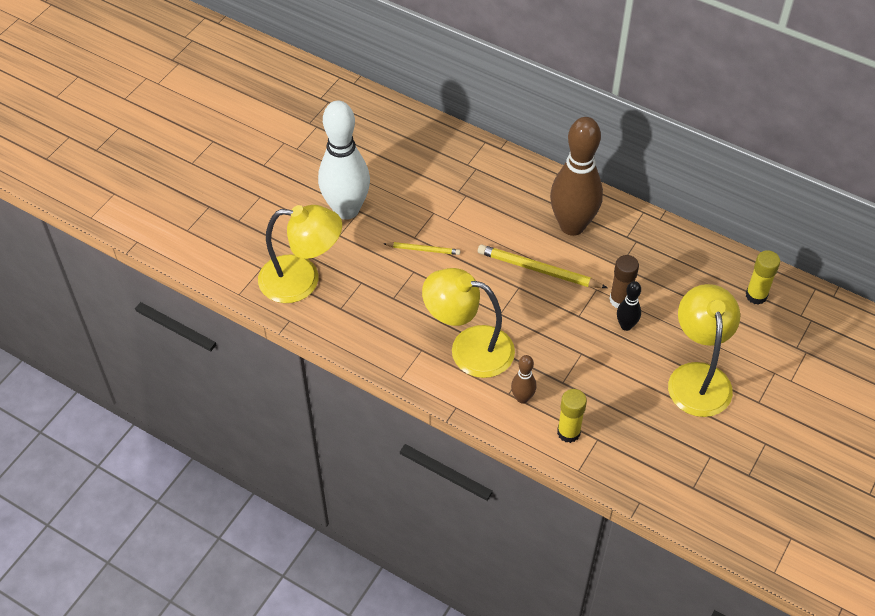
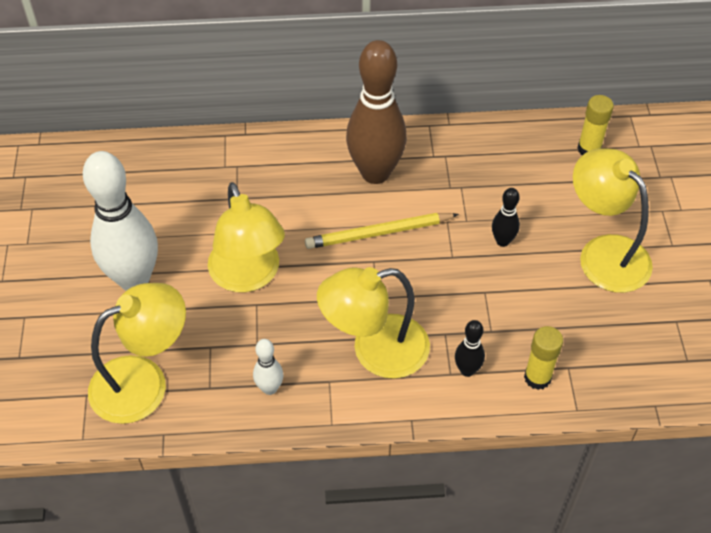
camera: 35 degrees left, 0 degrees up
yellow pencil [384,242,460,255] -> yellow lamp [208,182,285,292]
brown bowling pin [511,355,536,404] -> black bowling pin [455,320,485,377]
brown glue stick [609,255,639,308] -> none
none -> white bowling pin [253,339,283,395]

